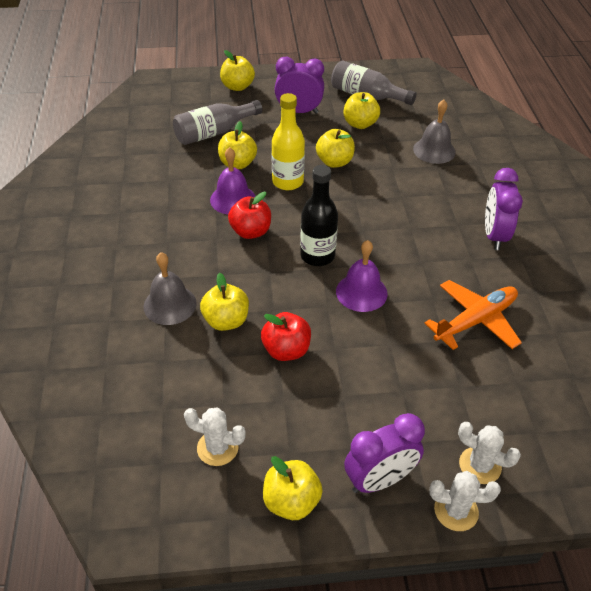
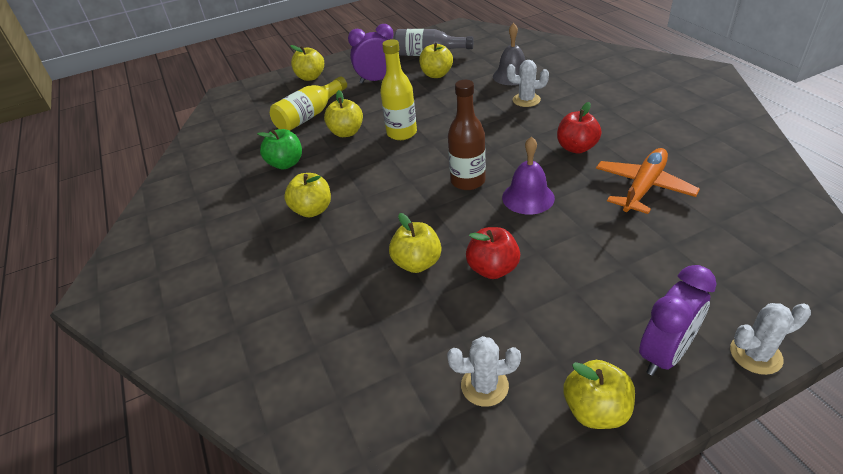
camera: 15 degrees left, 5 degrees down
grey bell [143,252,197,325] -> none
grey bottle [173,100,263,145] -> yellow bottle [270,76,347,131]
purple bell [210,147,256,214] -> none
red apple [228,192,271,239] -> red apple moved to [557,102,601,154]
black bottle [300,165,338,266] -> brown bottle [448,80,486,190]
yellow apple [316,129,355,168] -> yellow apple moved to [284,173,331,217]
white cactus [458,422,521,484] -> white cactus moved to [507,60,549,107]
purple clock [485,168,523,250] -> none
none -> green apple [257,129,302,169]

